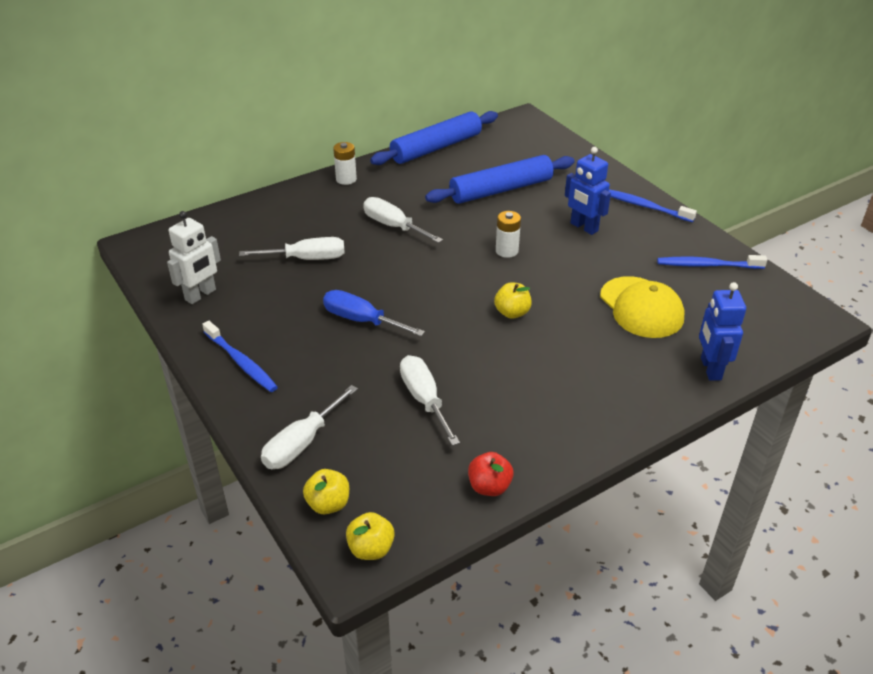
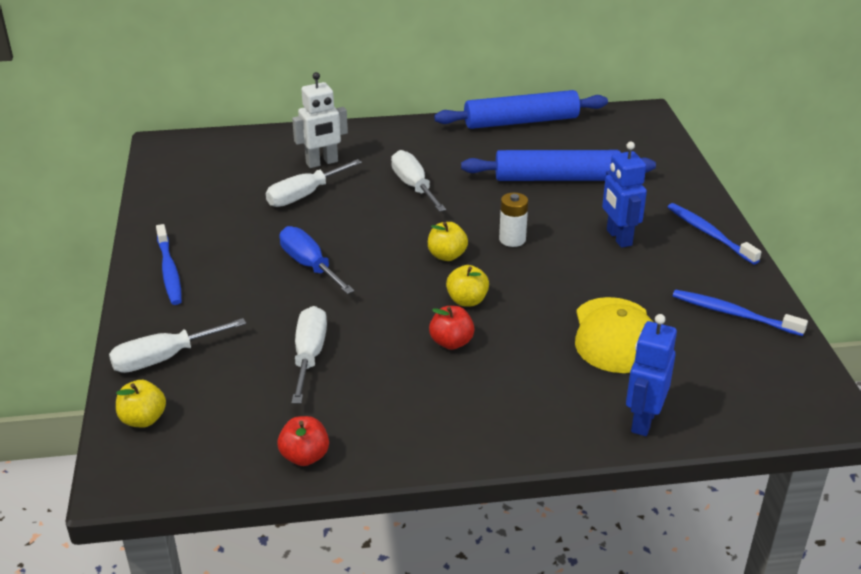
camera: 25 degrees right, 5 degrees down
white robot [167,211,221,304] -> white robot moved to [292,72,348,168]
white screwdriver [239,237,345,260] -> white screwdriver turned 120 degrees clockwise [266,159,362,207]
white battery [333,142,357,185] -> none
yellow apple [346,512,395,560] -> yellow apple moved to [428,222,468,261]
none -> red apple [429,306,475,350]

